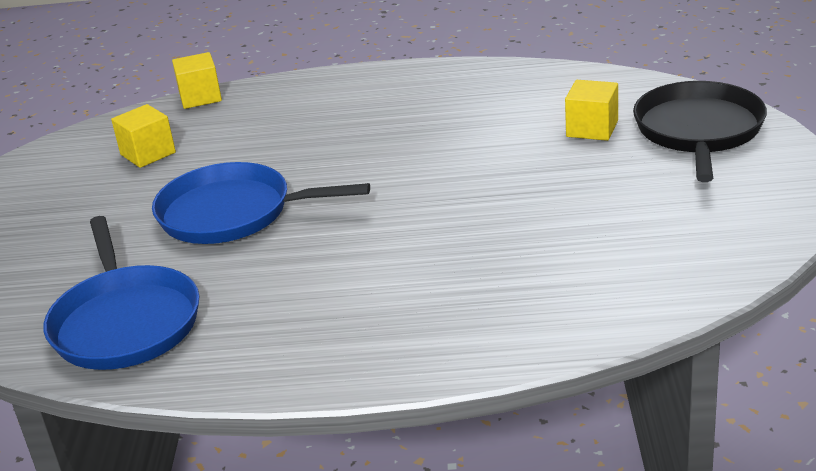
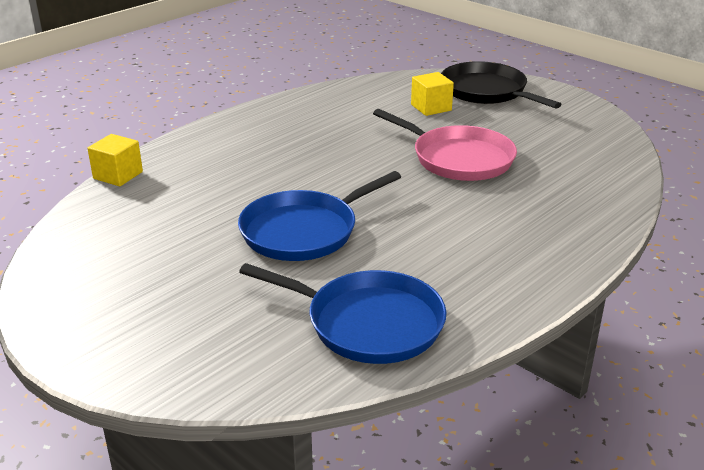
camera: 50 degrees left, 0 degrees up
yellow cube [111,104,176,168] -> none
none -> pink pan [373,109,517,181]

